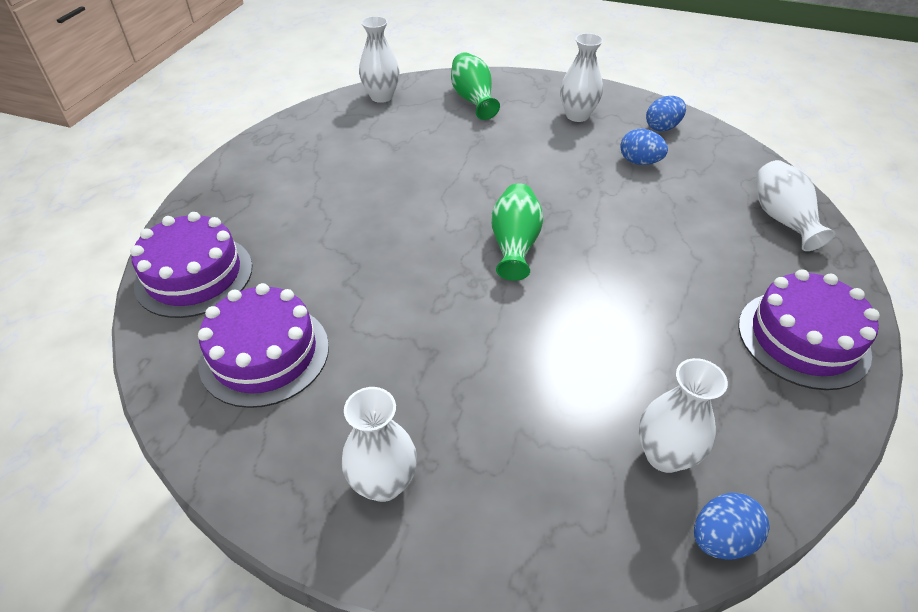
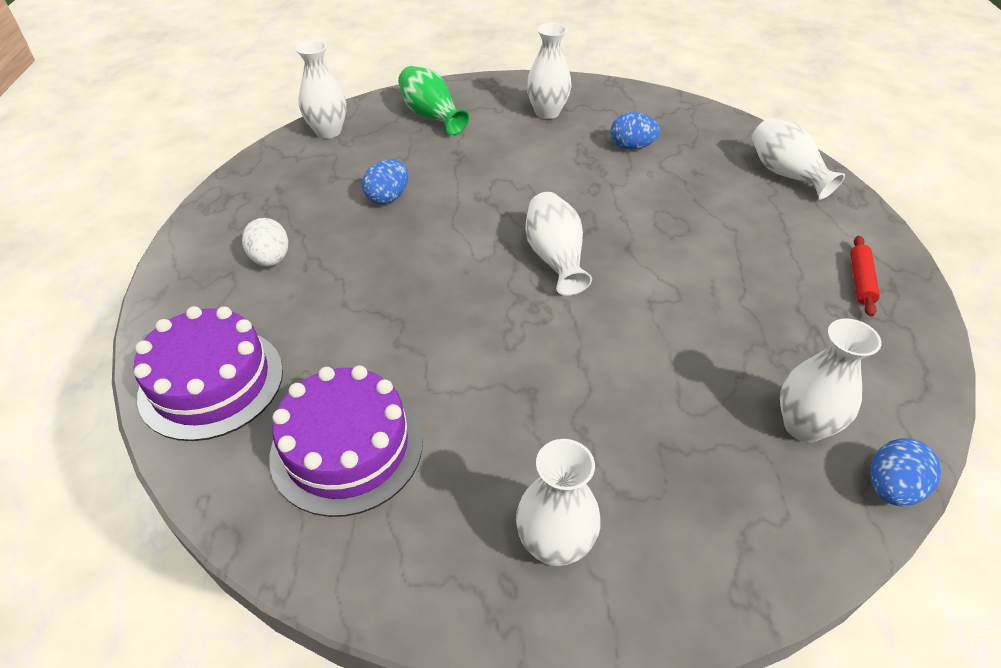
camera: 20 degrees left, 0 degrees up
green vase [491,183,544,281] -> white vase [525,192,592,296]
blue egg [646,96,686,132] -> blue egg moved to [362,159,408,204]
purple cake [738,269,880,390] -> red rolling pin [850,236,880,317]
none -> white egg [242,218,288,266]

